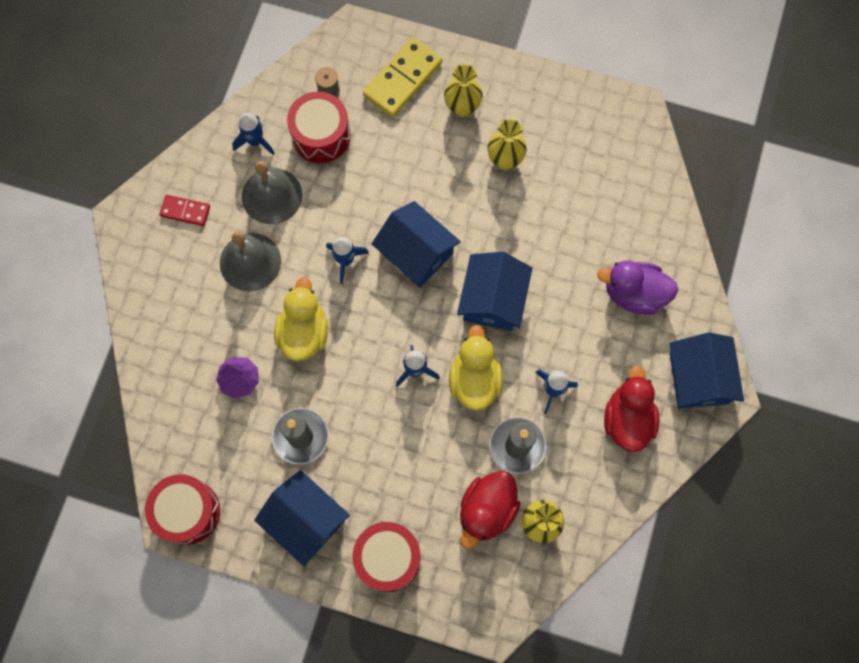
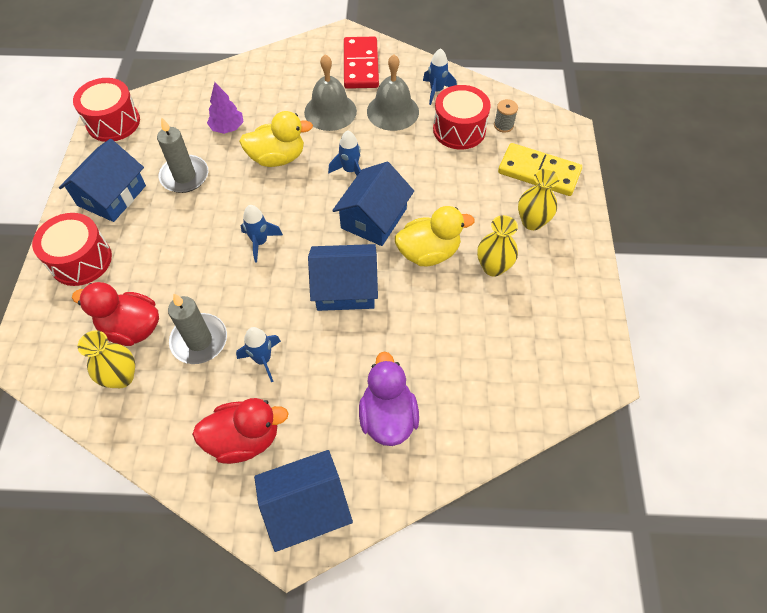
camera: 75 degrees right, 15 degrees down
red domino [160,195,210,226] -> red domino [344,37,379,89], size x1.79
yellow duck [449,325,503,411] -> yellow duck moved to [395,206,475,266]

